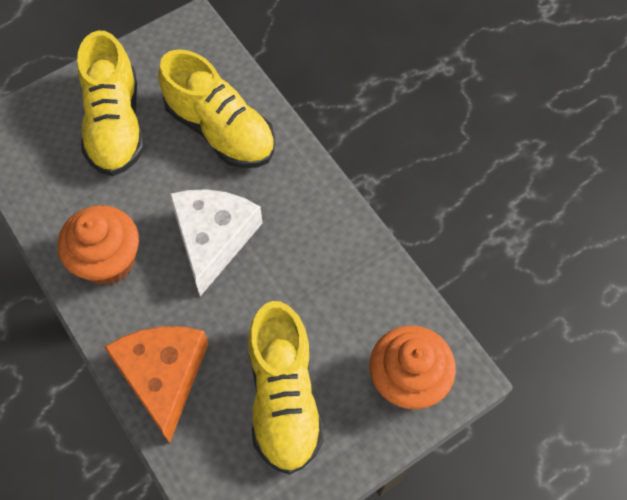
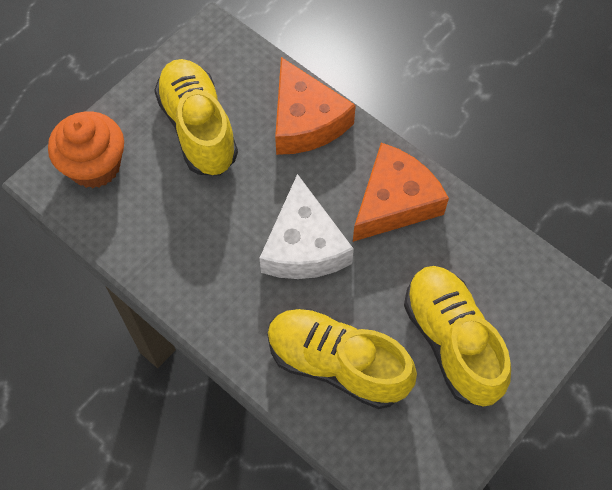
camera: 165 degrees right, 0 degrees up
orange cupcake [58,205,139,285] -> orange cheese [353,143,449,242]

